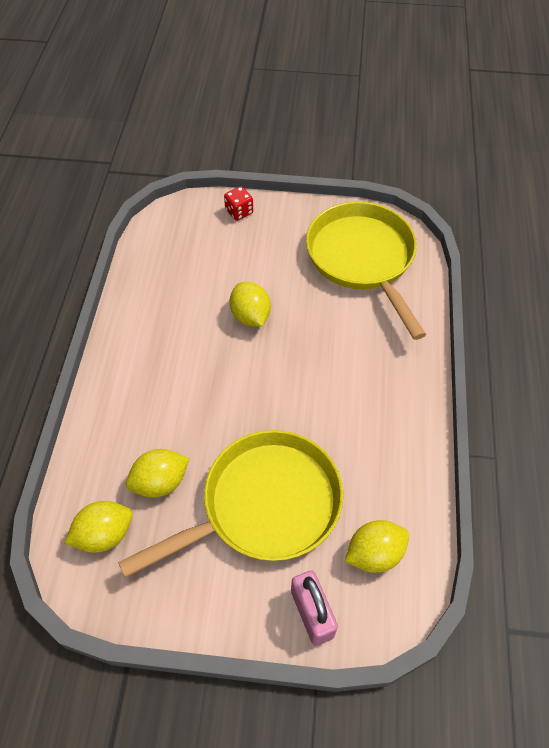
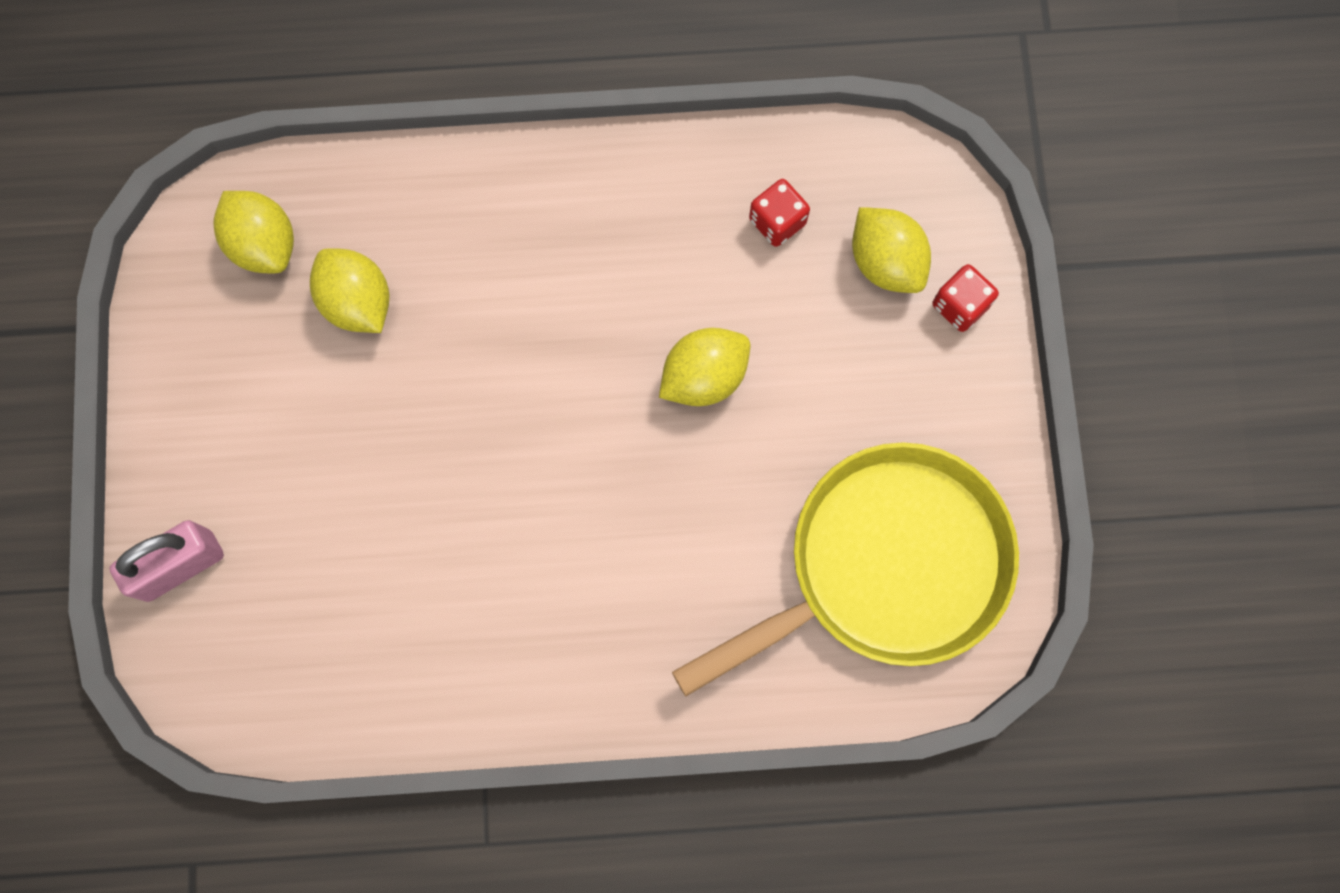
camera: 80 degrees right, 20 degrees up
yellow pan [118,430,343,578] -> none
yellow lemon [345,520,409,573] -> yellow lemon moved to [852,207,931,293]
none -> red dice [749,179,810,247]

